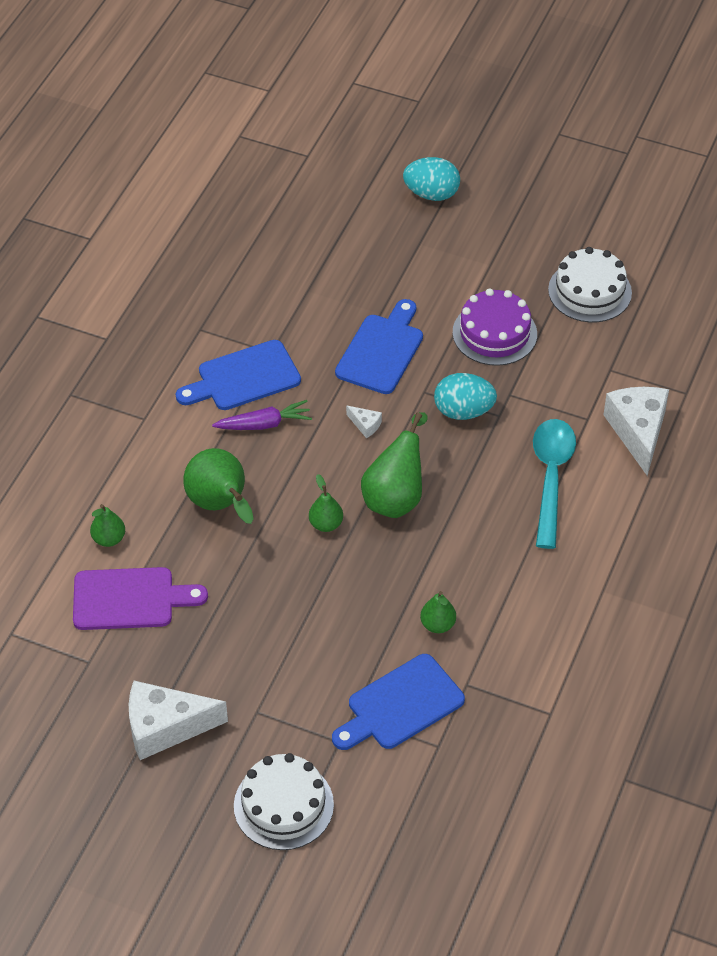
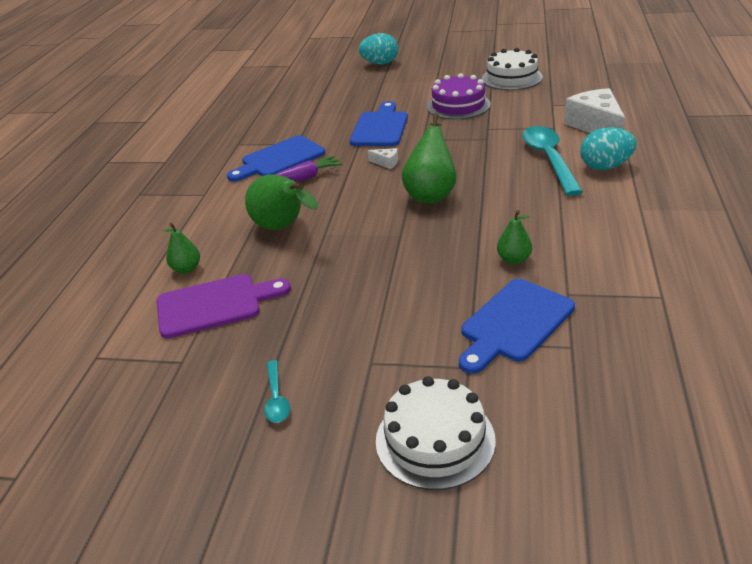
camera: 10 degrees left, 15 degrees down
white cheese [129,681,228,760] -> turquoise spoon [264,360,290,423]
green pear [309,474,343,532] -> none
turquoise egg [434,373,497,420] -> turquoise egg moved to [580,127,637,170]

